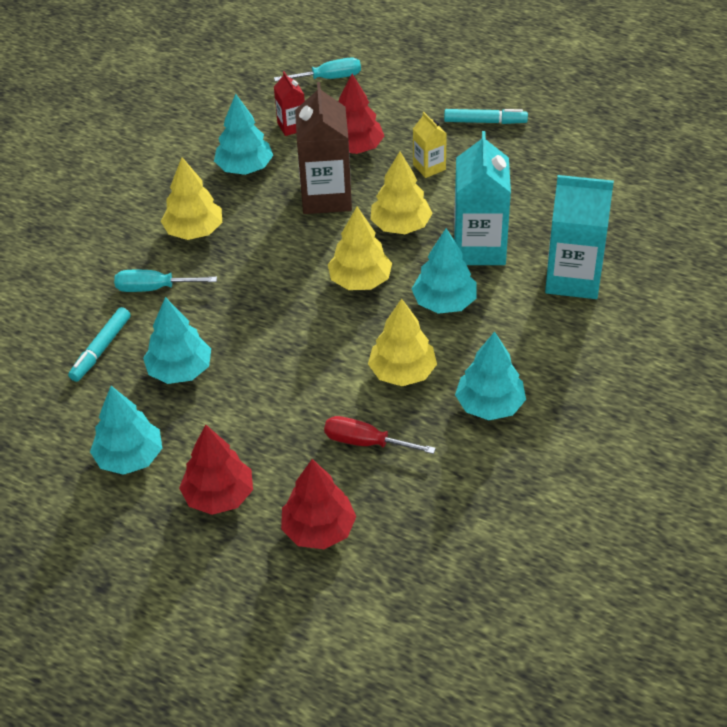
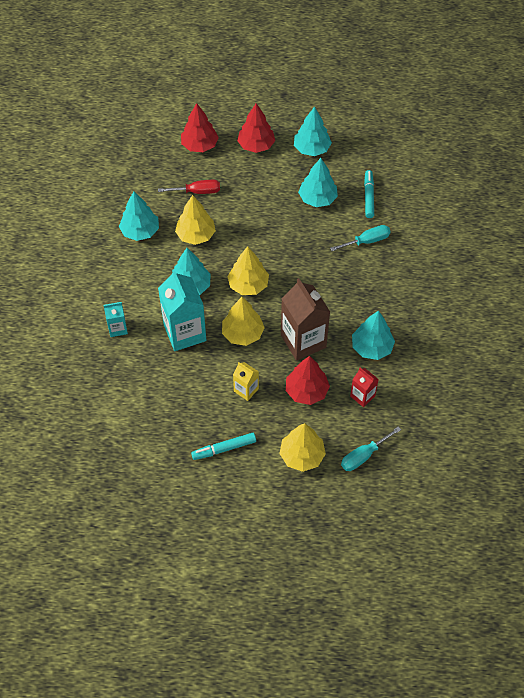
camera: 155 degrees right, 10 degrees up
yellow tree [161,157,222,240] -> yellow tree moved to [279,423,326,472]
turquoise carton [545,175,614,299] -> turquoise carton [103,302,128,337], size x0.51

